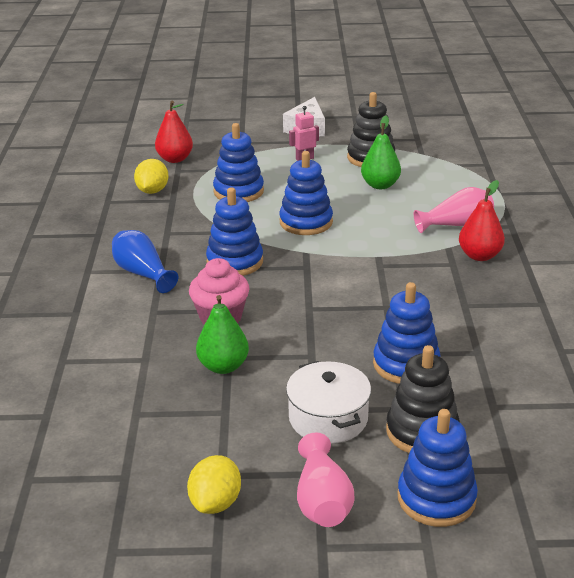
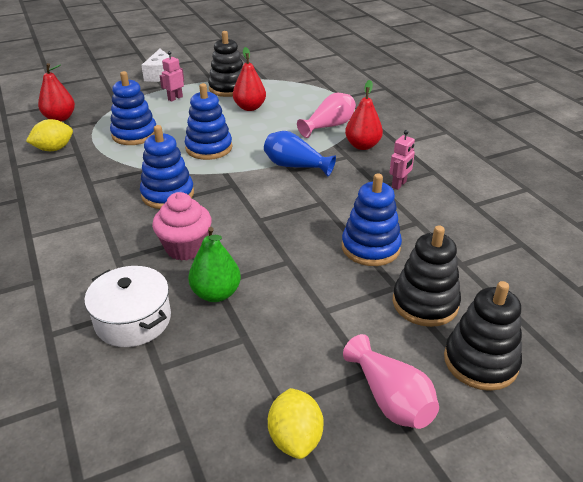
camera: 25 degrees left, 5 degrees up
blue vase [112,230,178,293] -> blue vase moved to [264,131,336,177]
yellow lemon [134,159,168,194] -> yellow lemon turned 75 degrees clockwise [26,119,73,151]
white pot [286,361,371,444] -> white pot moved to [84,266,171,347]
green pear [361,116,401,189] -> red pear [233,47,266,111]
blue stacking toy [397,409,478,527] -> black stacking toy [444,281,522,391]
none -> pink robot [389,130,415,190]

